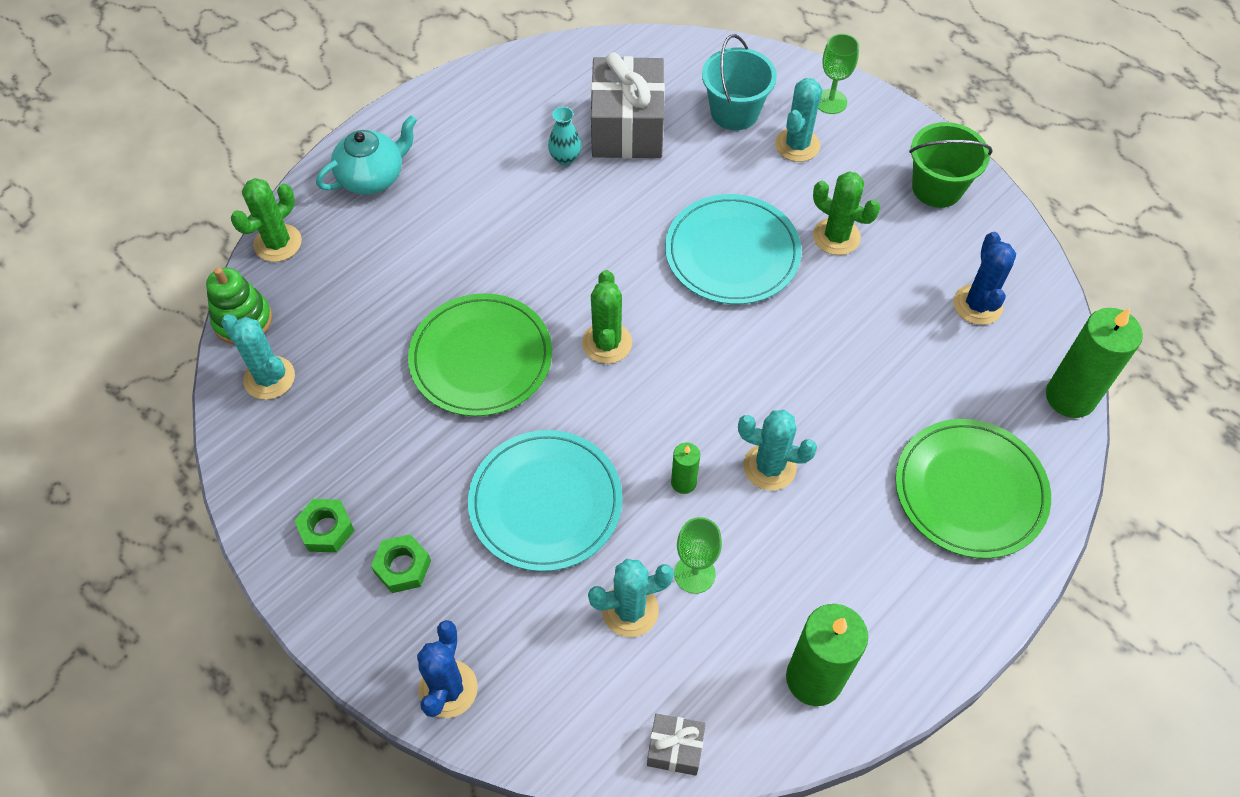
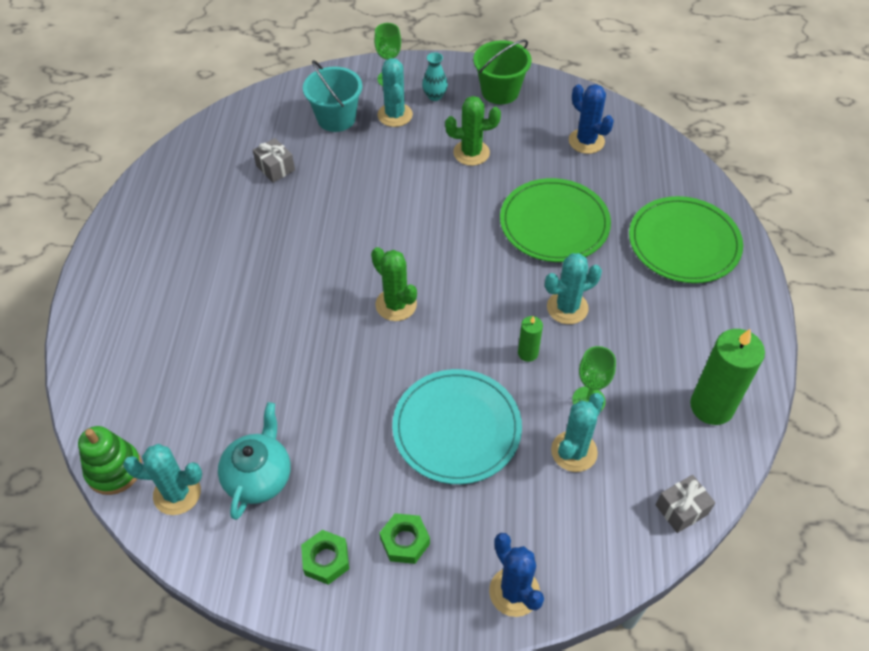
camera: 40 degrees left, 5 degrees down
green cactus [231,178,302,262] -> none
turquoise teapot [316,115,417,195] -> turquoise teapot moved to [218,402,291,520]
green plate [408,293,552,416] -> green plate moved to [500,178,611,262]
turquoise vase [548,106,581,166] -> turquoise vase moved to [422,52,448,101]
grey gift [591,52,665,159] -> grey gift [253,138,295,183], size x0.47
turquoise plate [665,194,802,304] -> none
green candle [1046,308,1143,418] -> none

